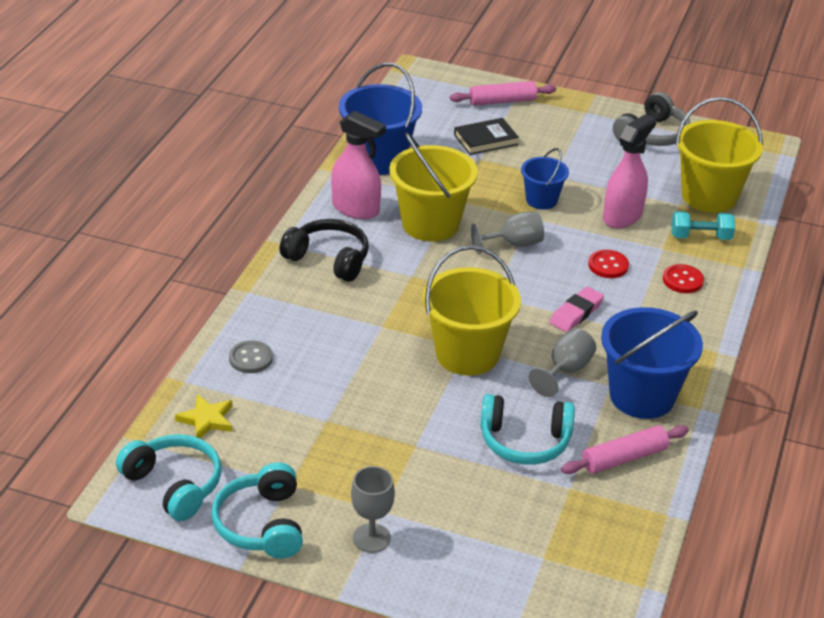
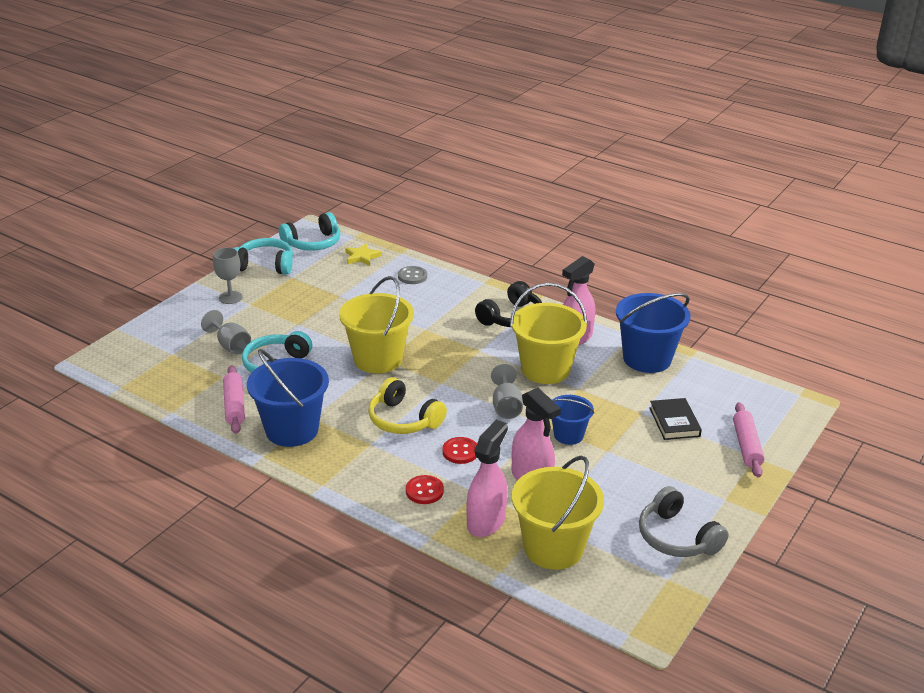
camera: 105 degrees right, 5 degrees down
grey goblet [529,328,596,397] -> grey goblet moved to [201,310,251,355]
pink eraser [550,287,604,332] -> yellow headphones [368,377,447,434]
turquoise dumbbell [672,211,735,240] -> pink spray bottle [466,420,508,537]

